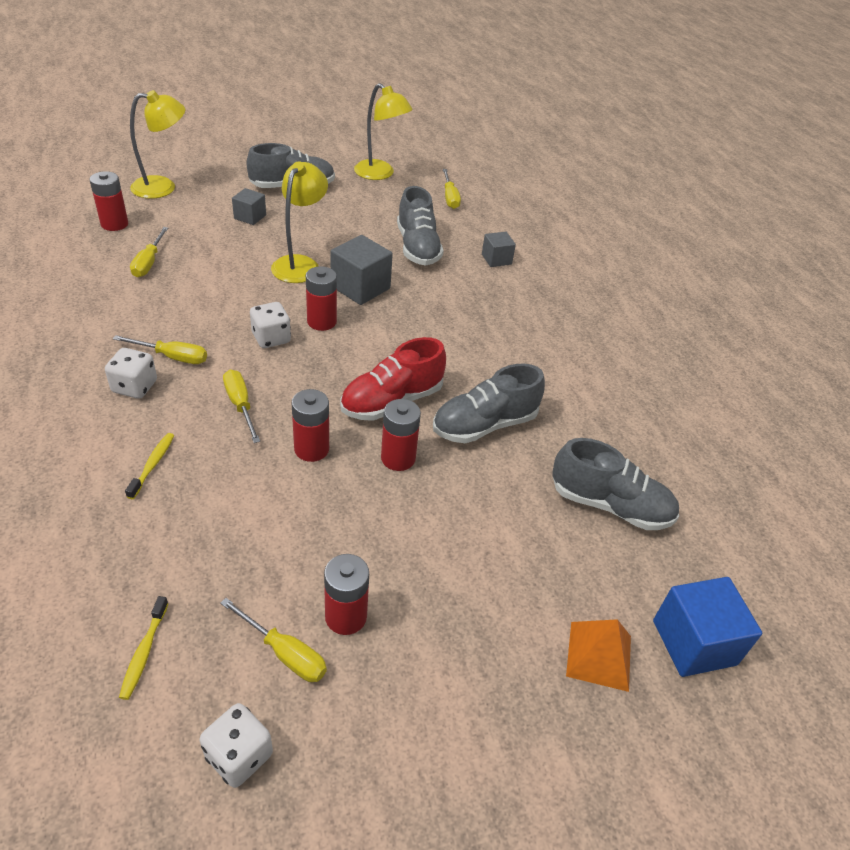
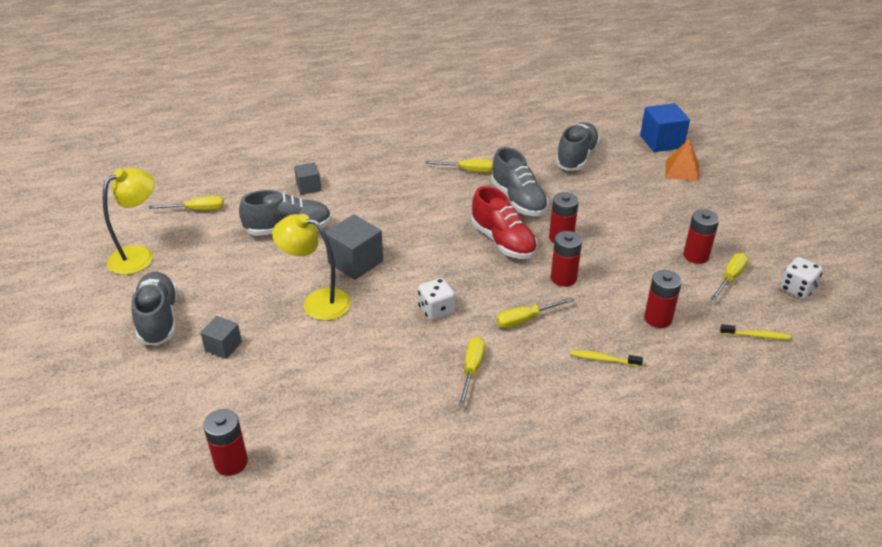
camera: 85 degrees left, 5 degrees down
white dice [105,348,157,399] -> none
yellow lamp [130,90,185,199] -> none
yellow screwdriver [130,227,168,277] -> yellow screwdriver moved to [426,159,493,173]
red battery [306,266,337,331] -> red battery moved to [644,270,682,328]

